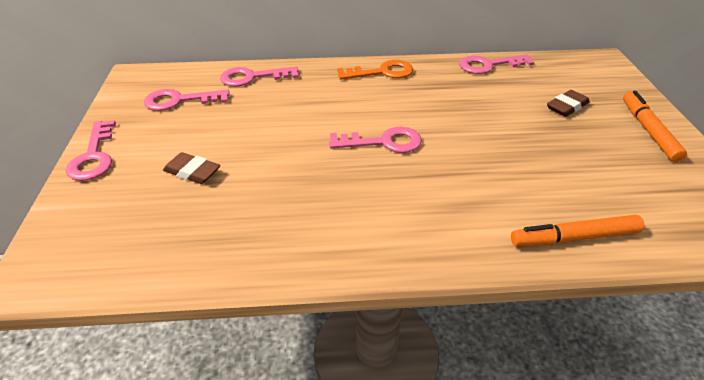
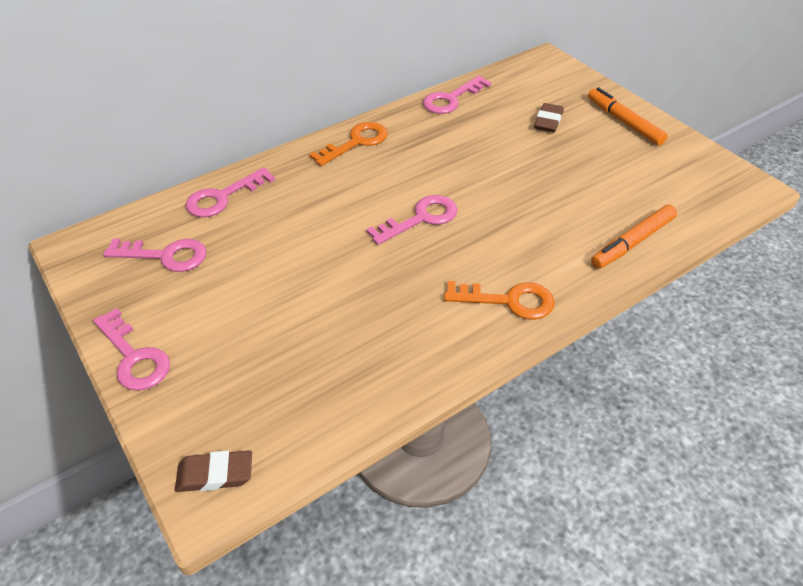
camera: 30 degrees left, 5 degrees up
pink key [144,89,230,111] -> pink key turned 135 degrees counterclockwise [103,239,206,272]
brown eraser [163,152,221,184] -> brown eraser moved to [175,450,252,492]
none -> orange key [444,281,555,320]

